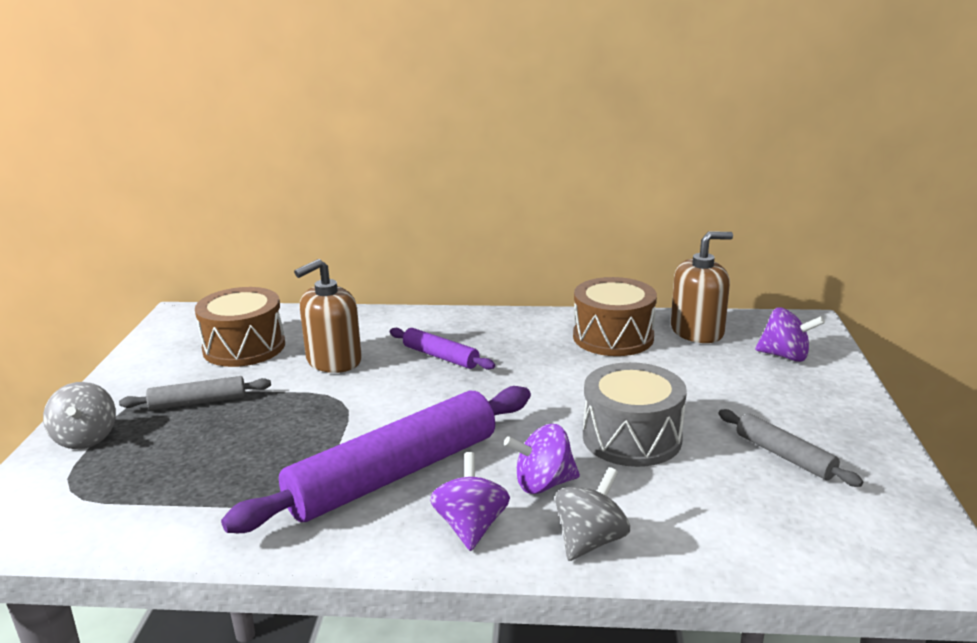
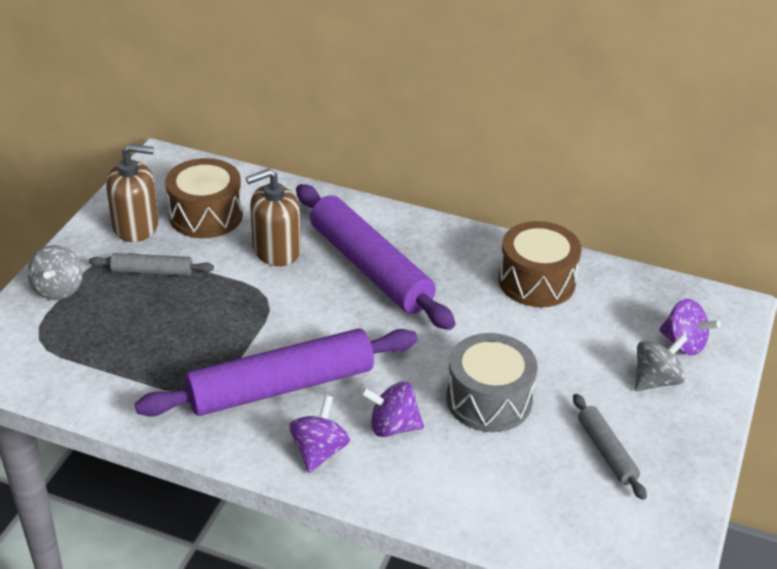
camera: 15 degrees right, 15 degrees up
purple rolling pin [390,328,495,370] -> purple rolling pin [296,184,455,330], size x2.11
grey spinning top [555,467,630,561] -> grey spinning top moved to [635,334,688,391]
brown soap dispenser [671,231,733,343] -> brown soap dispenser moved to [106,144,159,242]

